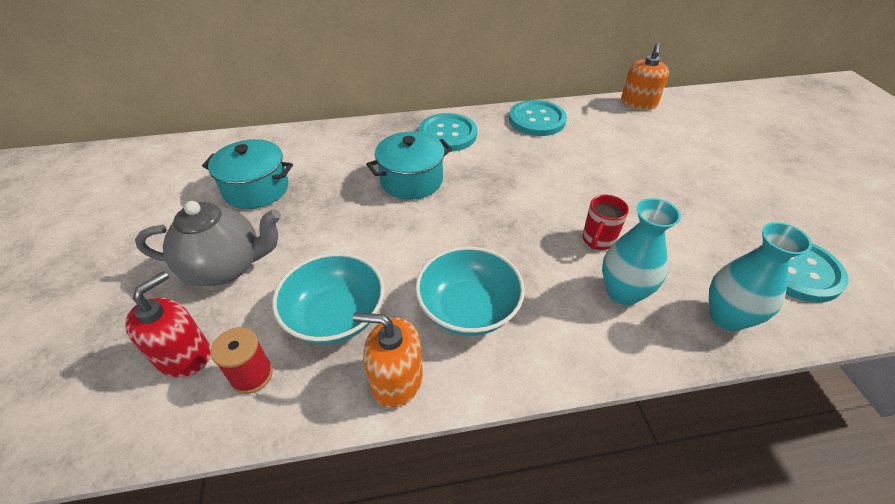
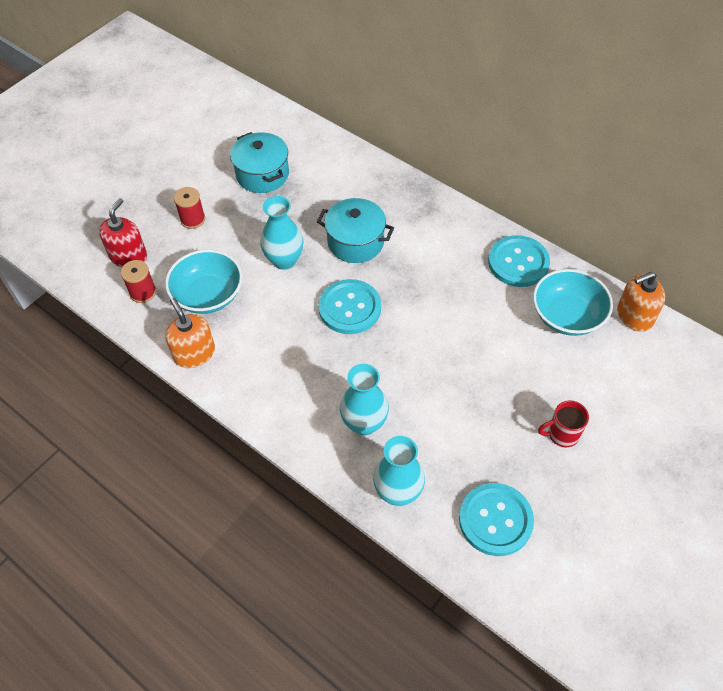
camera: 50 degrees right, 10 degrees up
red soap dispenser [125,271,211,378] -> red soap dispenser turned 60 degrees counterclockwise [99,198,147,267]
grey teapot [135,201,281,286] -> red spool [174,187,205,229]
turquoise bowl [415,246,525,336] -> turquoise bowl moved to [533,269,613,336]
turquoise button [418,113,477,152] -> turquoise button moved to [318,279,381,334]
red mug [582,195,629,250] -> red mug moved to [538,400,589,447]
none -> turquoise vase [260,196,303,270]

